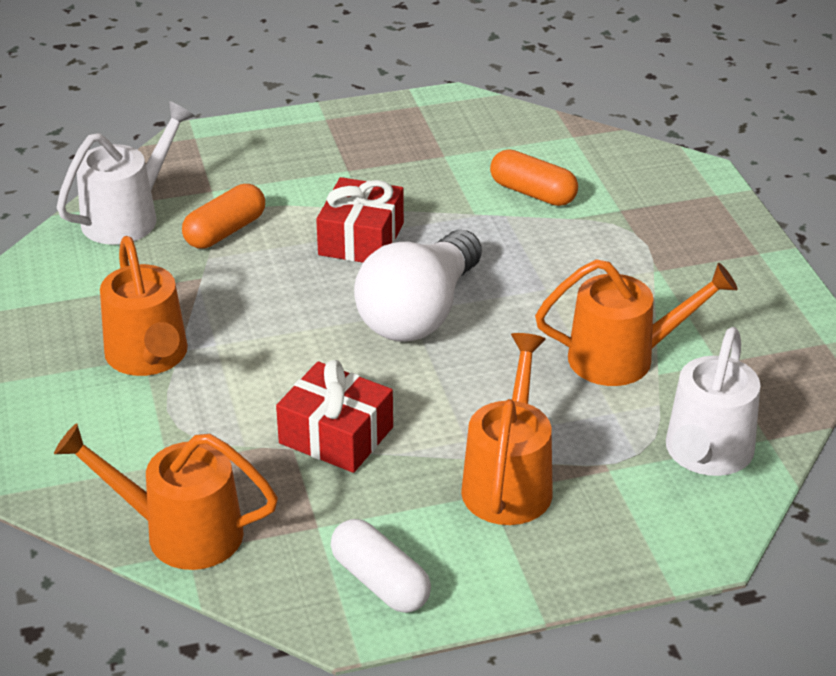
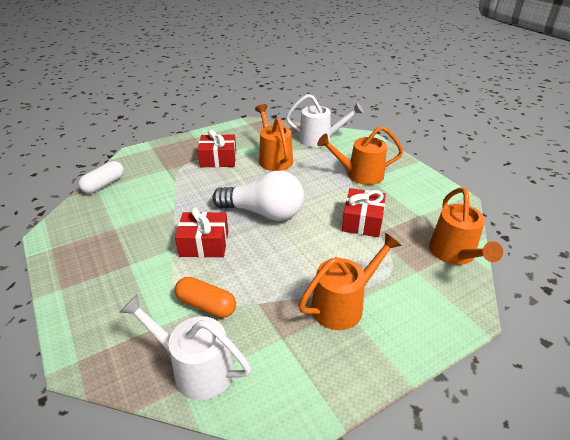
camera: 105 degrees left, 0 degrees up
white capsule [331,519,431,613] -> white capsule moved to [78,161,124,194]
orange capsule [490,150,578,206] -> none
none -> red gift [197,129,236,167]

